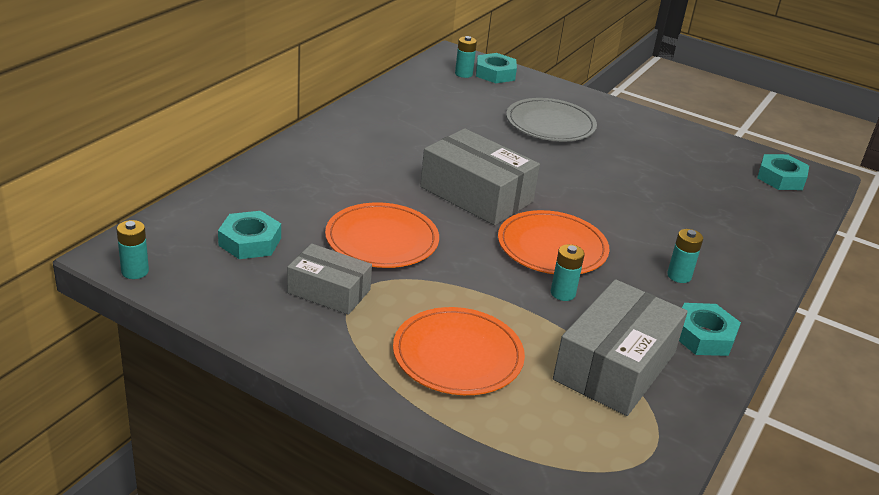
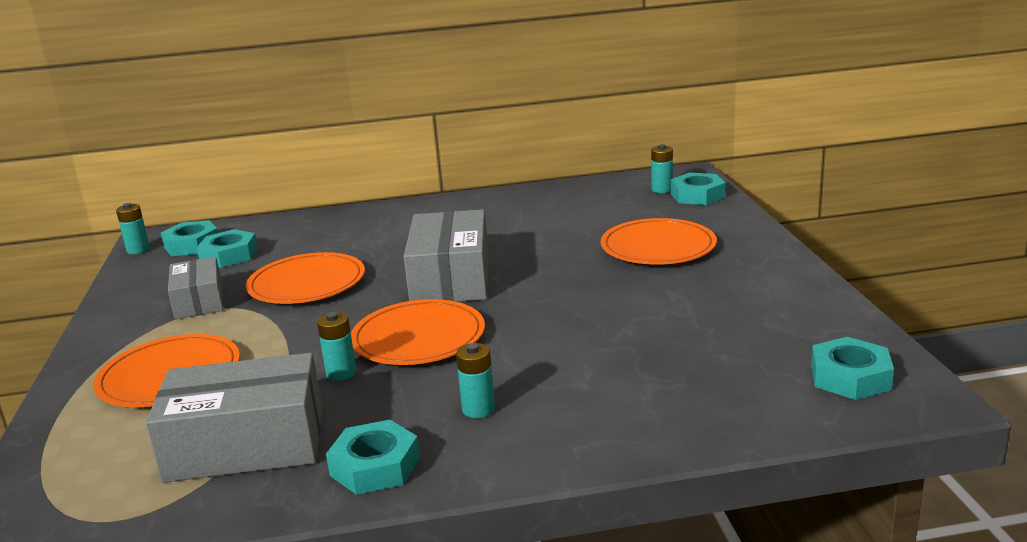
camera: 55 degrees right, 10 degrees down
grey plate [506,98,597,142] -> orange plate [601,218,717,265]
none -> turquoise nut [161,220,218,256]

